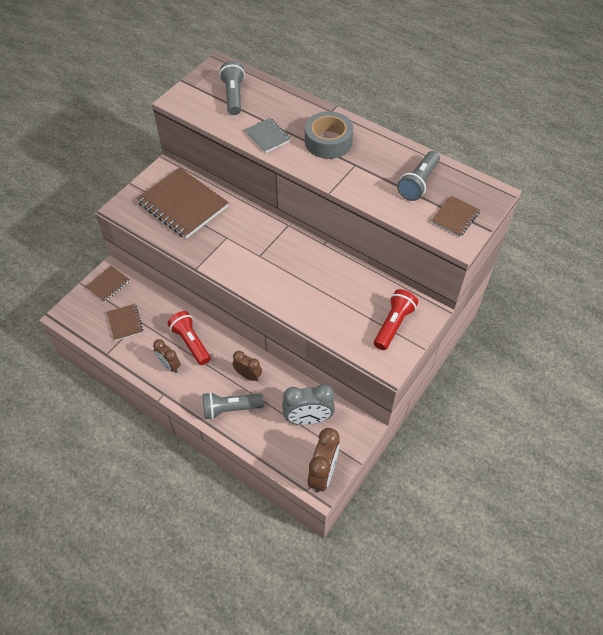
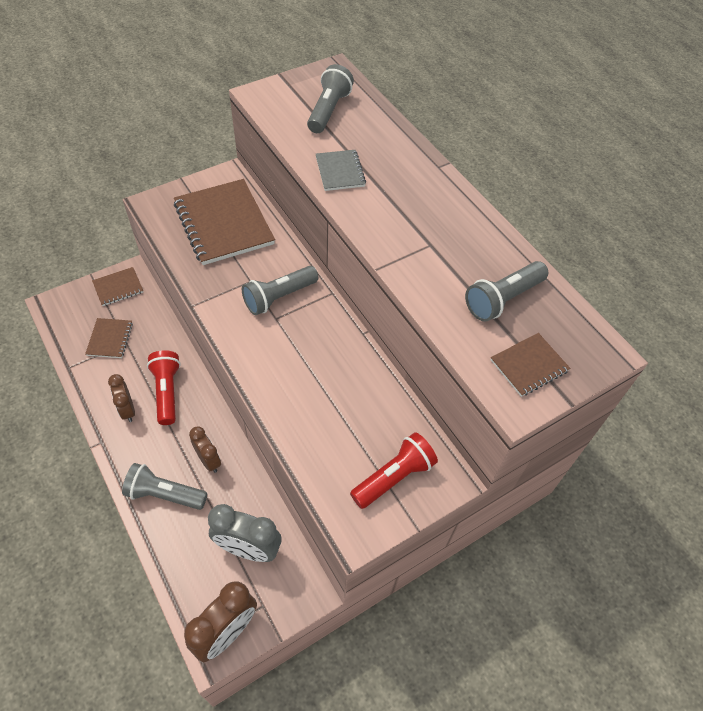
camera: 20 degrees right, 0 degrees up
grey tape [305,111,353,159] -> none
none -> grey flashlight [242,266,318,315]

